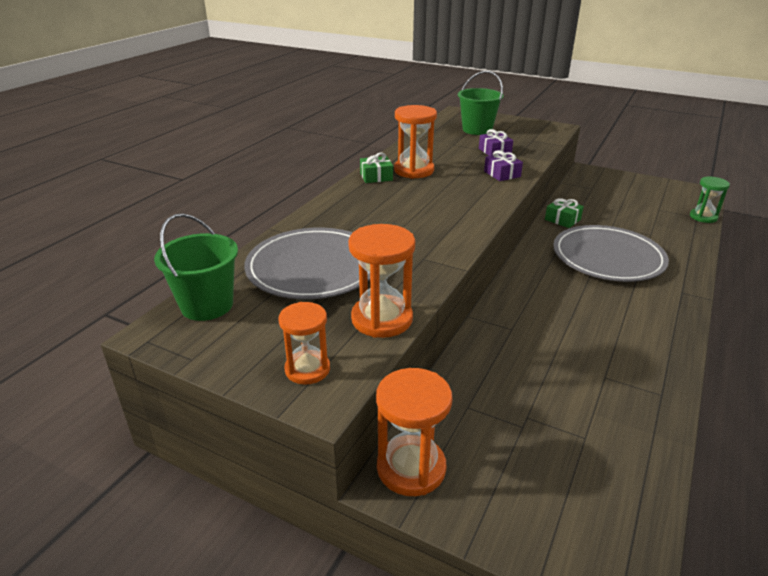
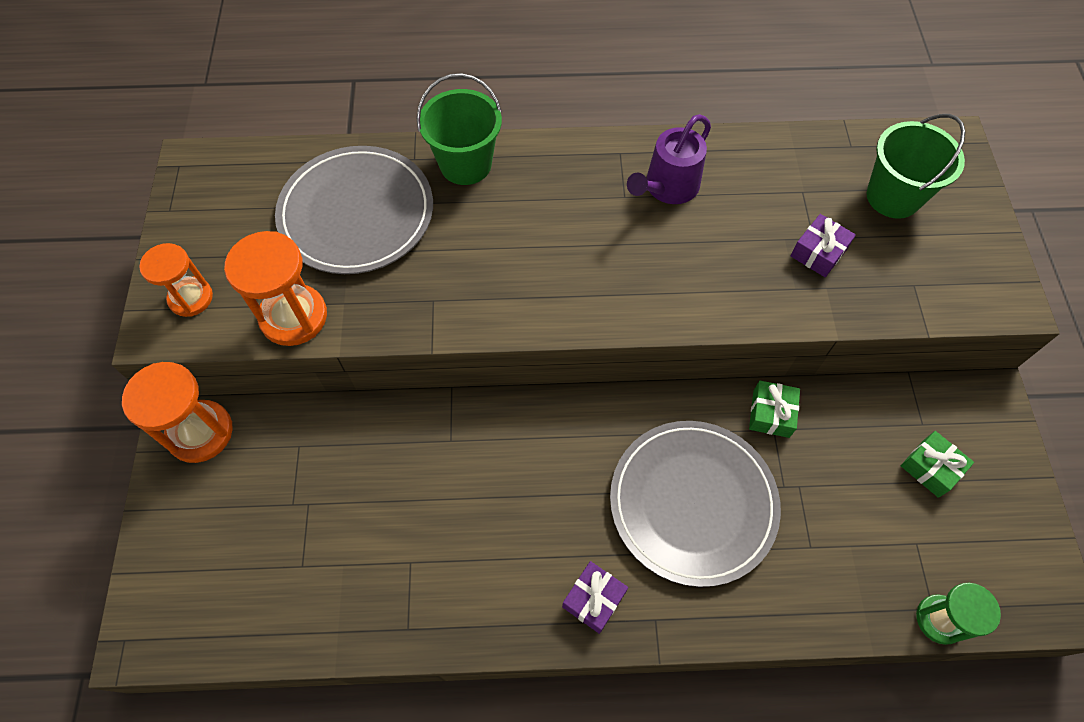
camera: 60 degrees right, 30 degrees up
green bucket [154,213,238,321] -> green bucket moved to [417,73,502,185]
green gift [360,152,393,183] -> green gift moved to [901,431,974,498]
orange hourglass [394,105,437,179] -> purple watering can [627,114,711,204]
purple gift [484,150,523,181] -> purple gift moved to [562,561,628,634]

